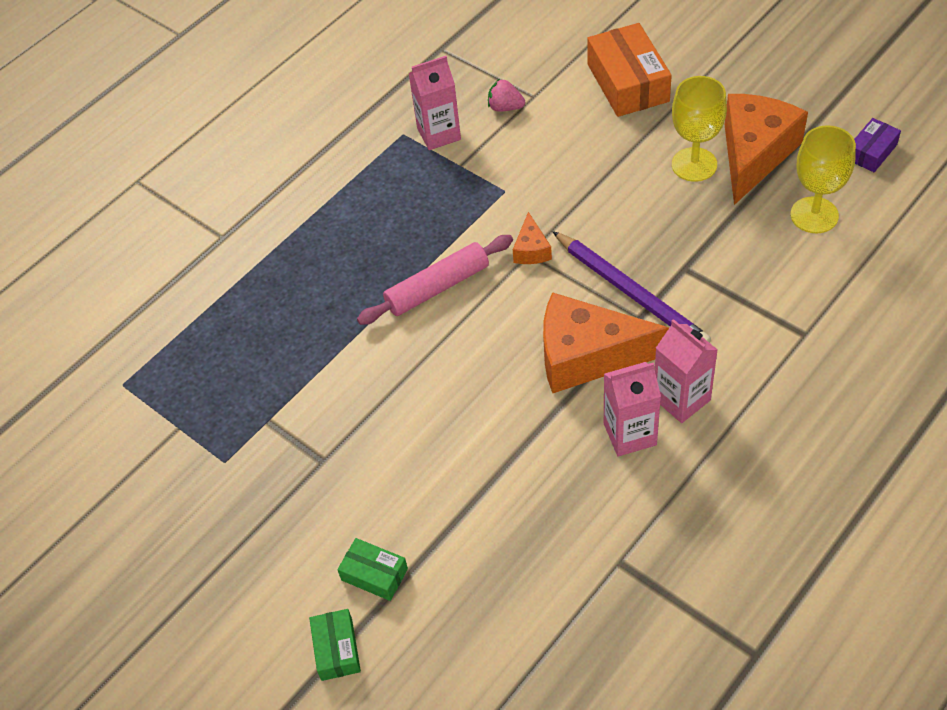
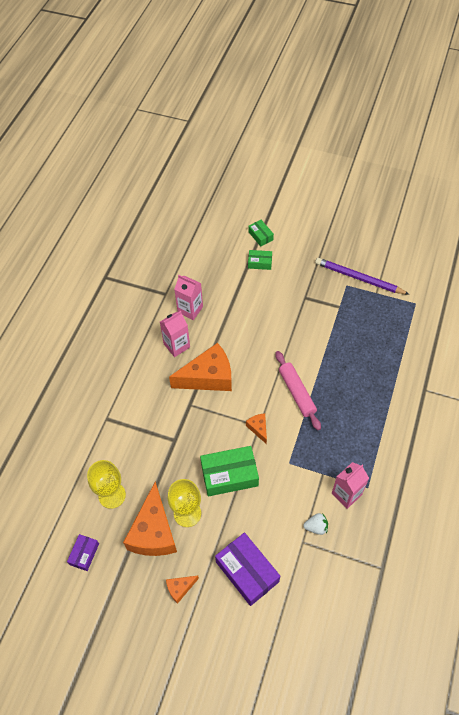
camera: 155 degrees right, 5 degrees up
pink rolling pin [357,235,513,325] -> pink rolling pin turned 60 degrees counterclockwise [275,351,321,430]
pink strawberry [488,79,525,112] -> white strawberry [303,513,328,535]
purple pencil [552,231,711,343] -> purple pencil moved to [315,258,409,294]
orange box [587,23,672,117] -> purple box [215,533,280,606]
pink carton [655,319,718,423] -> pink carton moved to [174,275,203,320]
none -> orange cheese [166,576,199,604]
none -> green box [200,446,259,496]

